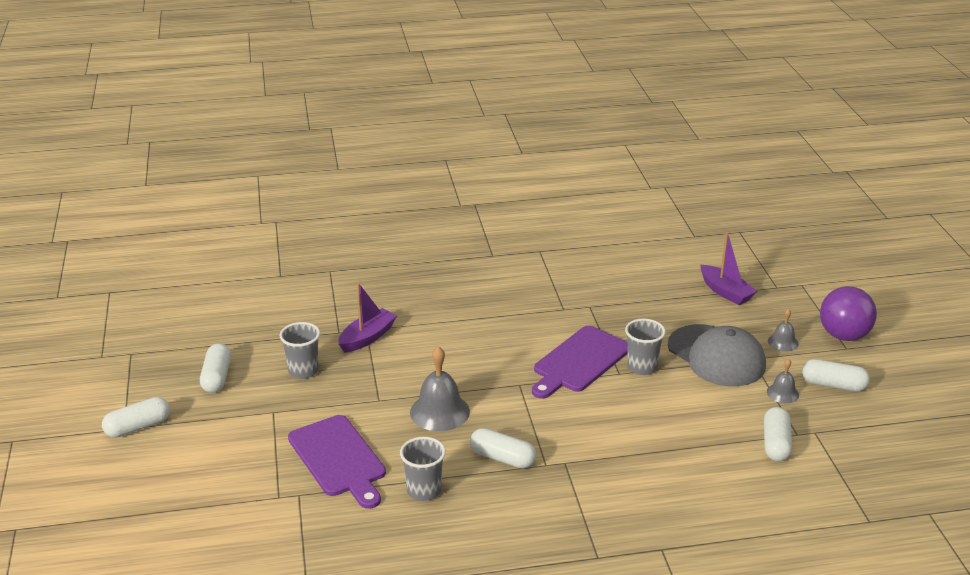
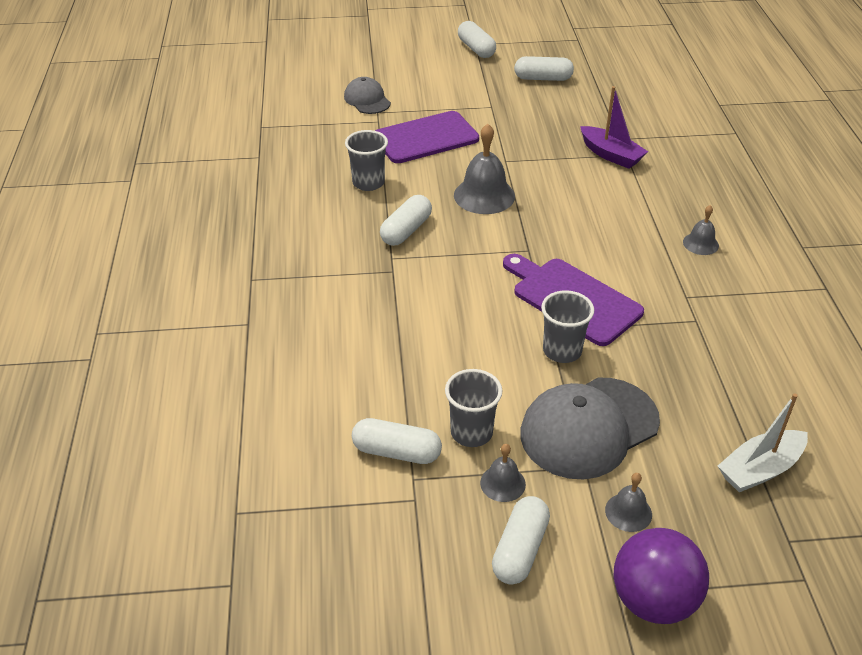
camera: 95 degrees right, 10 degrees up
grey cup [280,322,320,379] -> grey cup moved to [445,369,502,447]
purple boat [700,232,757,305] -> white boat [718,393,808,492]
none -> grey cap [344,77,391,114]
none -> grey bell [683,205,719,255]

